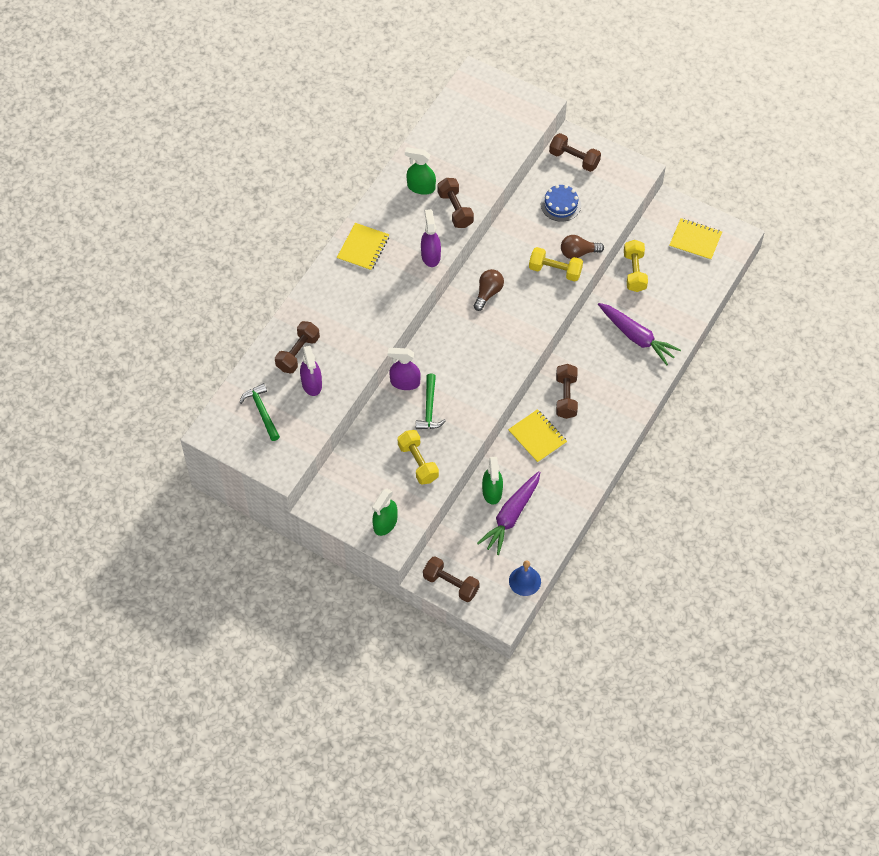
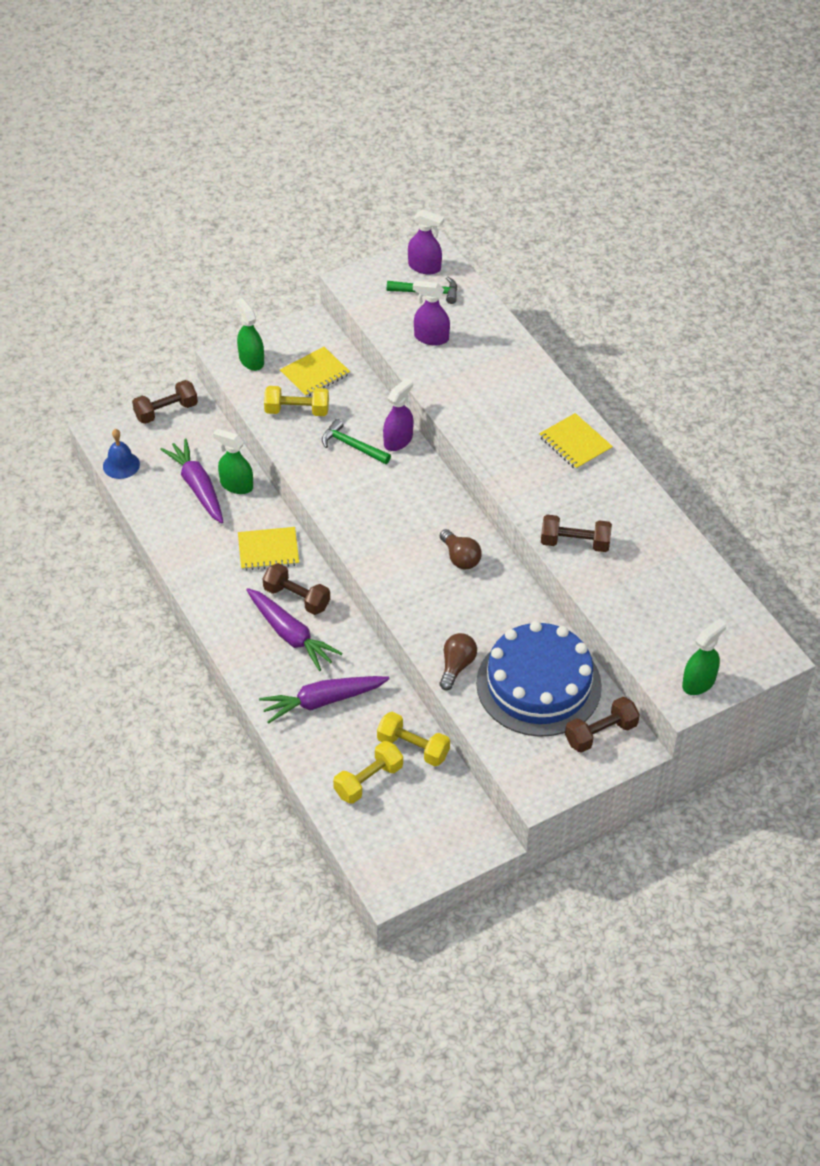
camera: 120 degrees right, 10 degrees down
brown dumbbell [275,321,320,373] -> none
green spray bottle [405,147,436,195] -> green spray bottle moved to [682,619,726,695]
purple spray bottle [421,209,441,267] -> purple spray bottle moved to [408,209,444,274]
yellow dumbbell [529,247,583,281] -> yellow dumbbell moved to [333,741,403,804]
blue cake [541,185,581,222] -> blue cake [476,621,602,737], size x2.19
yellow notebook [669,218,722,261] -> yellow notebook moved to [280,347,350,397]
none -> purple carrot [246,588,342,671]

